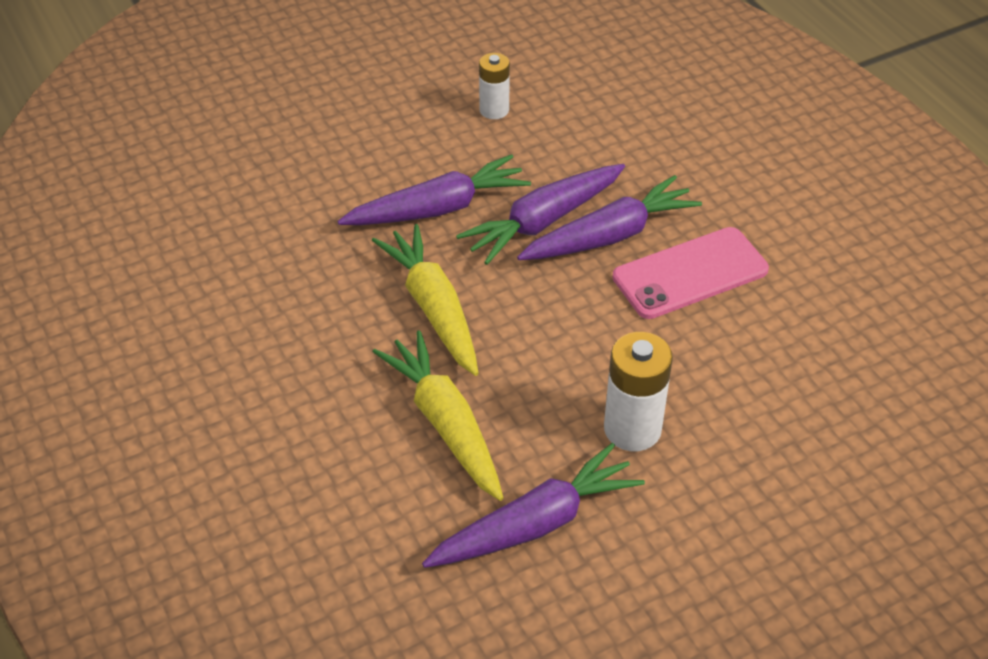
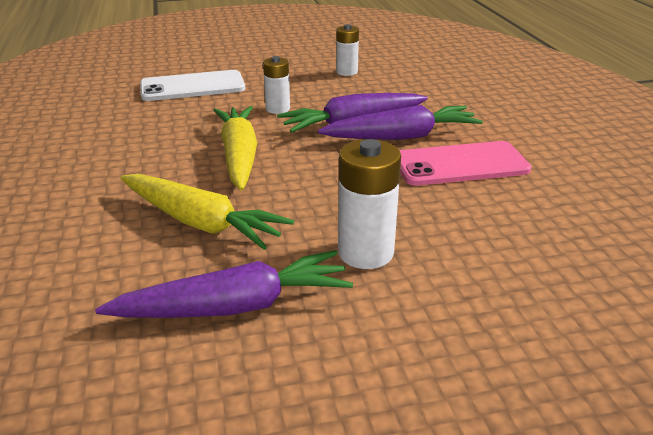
camera: 15 degrees right, 15 degrees down
purple carrot [337,154,531,225] -> white battery [263,56,290,114]
yellow carrot [372,330,503,501] -> yellow carrot turned 135 degrees clockwise [120,174,294,250]
none -> white phone [140,70,245,101]

